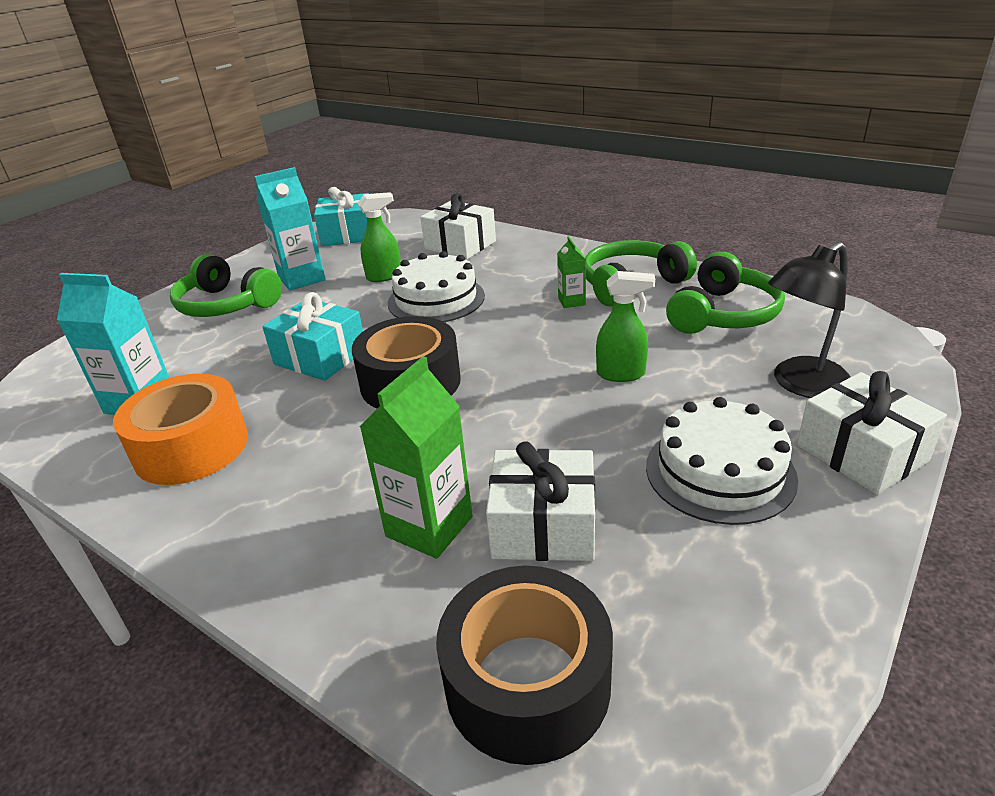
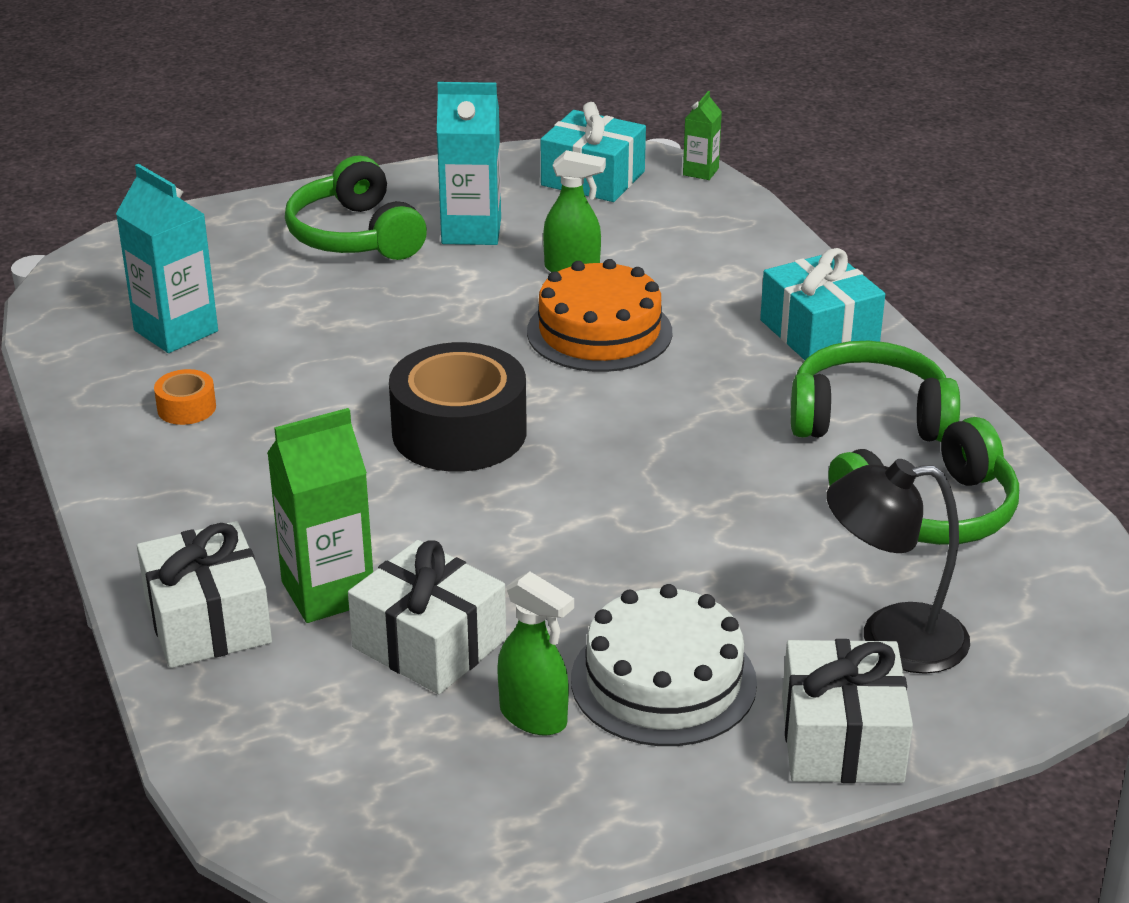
camera: 30 degrees right, 0 degrees up
orange tape [113,373,248,485] -> orange tape [154,369,216,425], size x0.44
turquoise gift [262,292,363,381] -> turquoise gift moved to [760,248,885,360]
white cake [388,251,485,322] -> orange cake [527,259,672,372]
white gift [420,193,496,260] -> white gift moved to [137,521,272,668]
black tape [437,566,613,765] -> none
green carton [557,236,586,308] -> green carton moved to [683,91,722,180]
green spray bottle [596,271,655,382] -> green spray bottle moved to [497,572,574,736]

